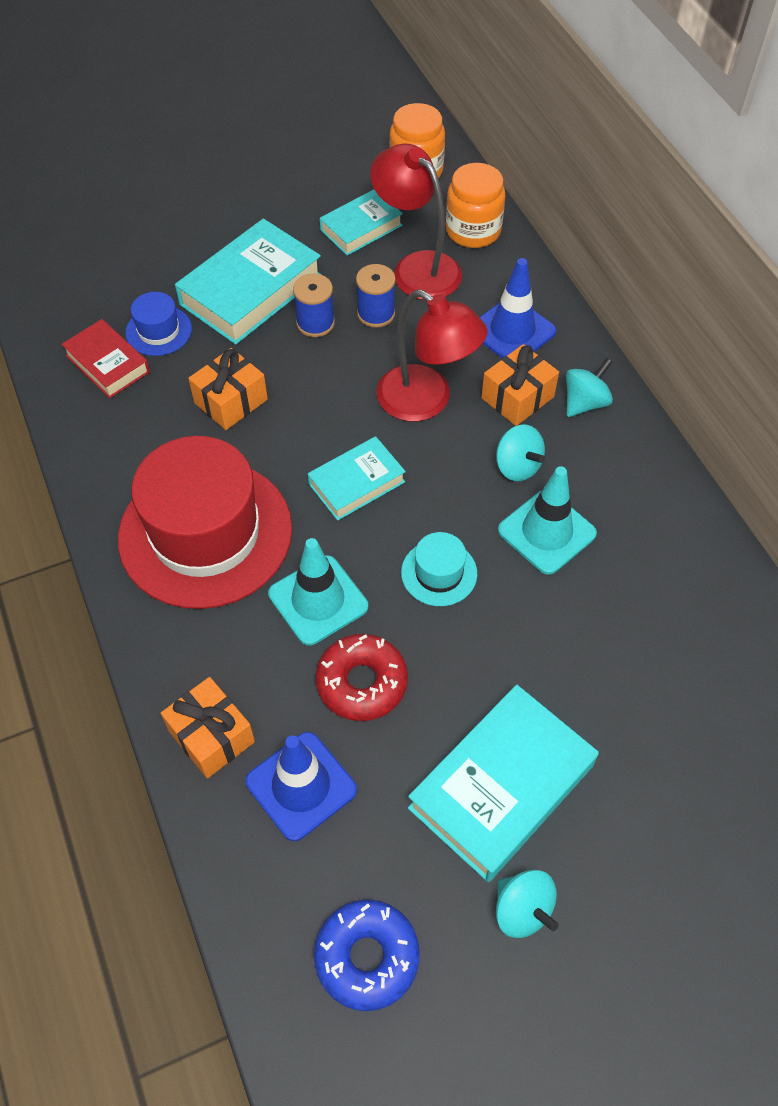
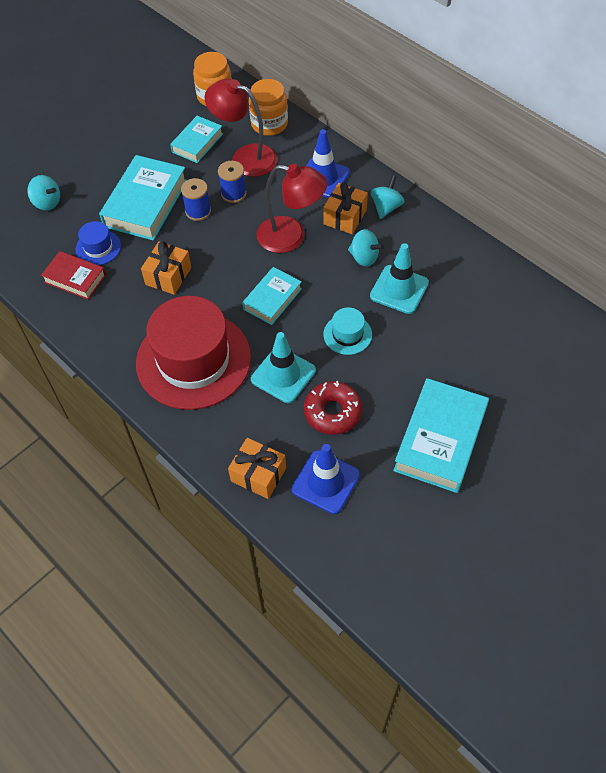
camera: 20 degrees left, 0 degrees up
blue donut [314,899,420,1011] -> none
turquoise spinning top [496,870,559,938] -> turquoise spinning top moved to [27,175,60,211]

